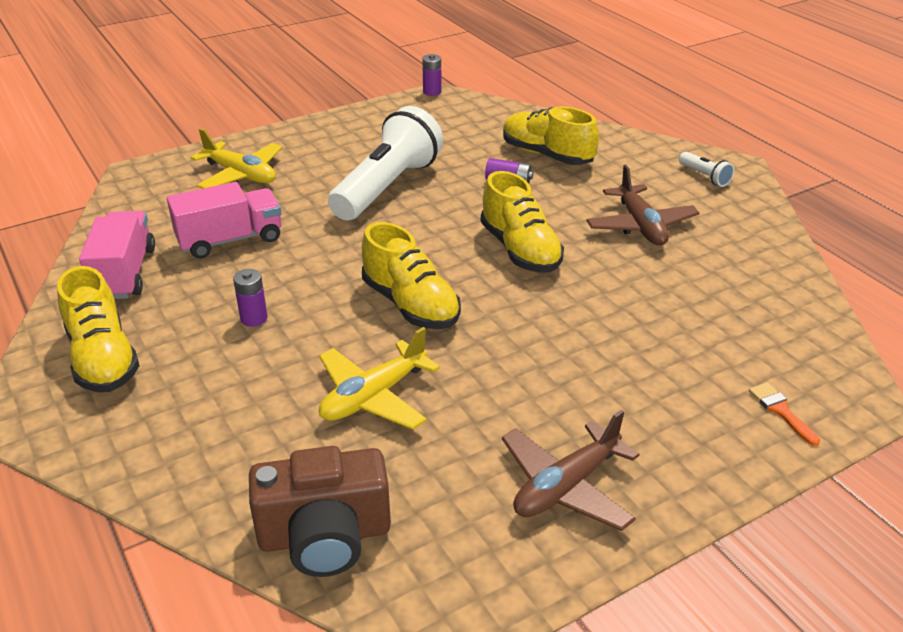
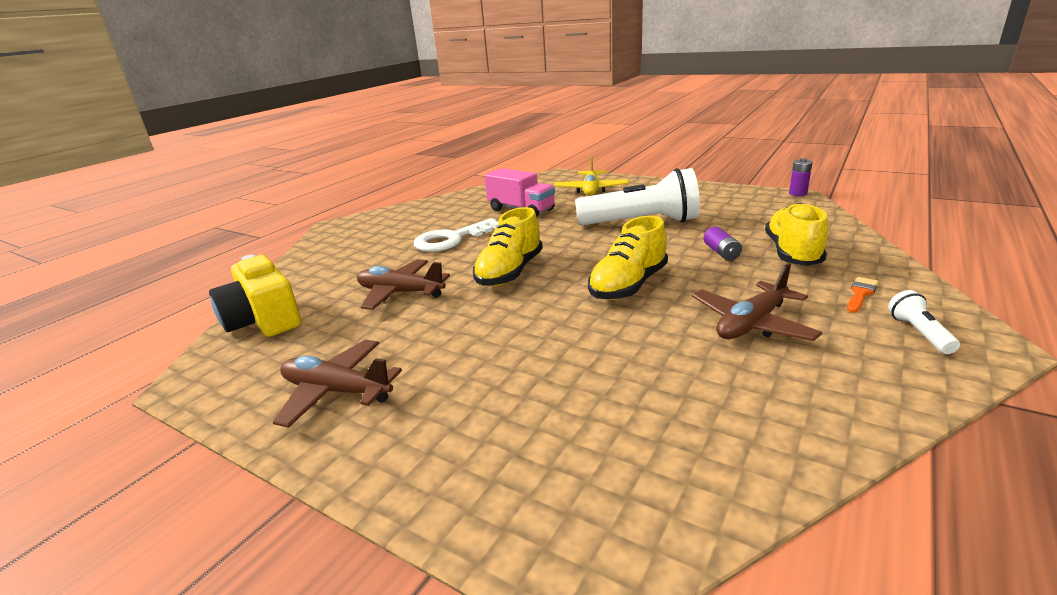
camera: 65 degrees right, 10 degrees down
yellow shoe [57,266,140,392] -> none
pink truck [79,211,155,299] -> none
purple battery [233,269,268,327] -> white key [414,218,498,252]
brown camera [249,446,391,577] -> yellow camera [209,255,301,337]
yellow plane [319,327,440,430] -> brown plane [357,259,450,310]
white flashlight [679,152,734,187] -> white flashlight turned 150 degrees clockwise [888,290,960,354]
orange brush [749,382,820,446] -> orange brush moved to [847,277,879,312]

